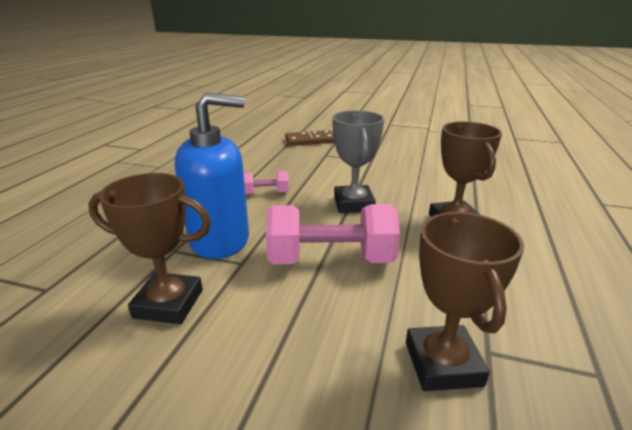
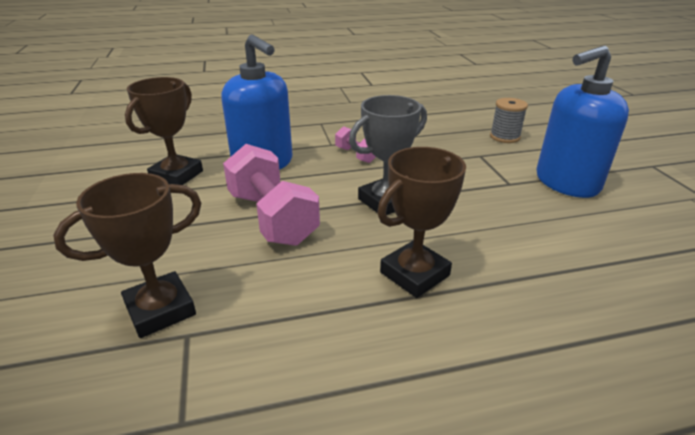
camera: 60 degrees right, 5 degrees up
brown trophy [88,173,211,324] -> brown trophy turned 45 degrees clockwise [125,77,203,185]
brown domino [285,130,335,146] -> grey spool [490,98,528,143]
none -> blue soap dispenser [536,46,629,198]

